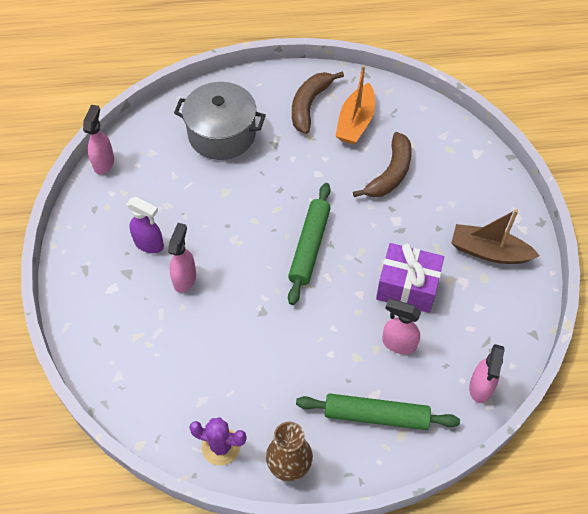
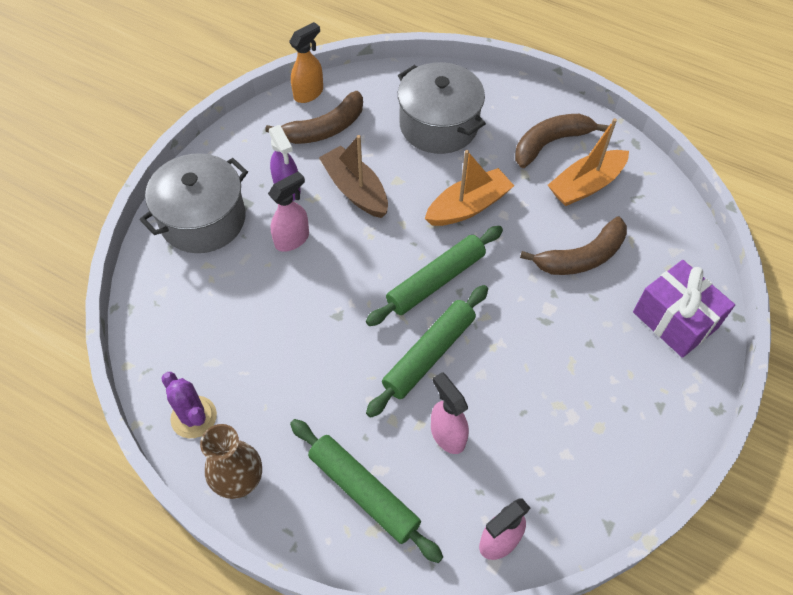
camera: 35 degrees right, 0 degrees up
pink spray bottle [83,105,114,175] -> orange spray bottle [289,22,323,103]
purple gift [376,243,444,313] -> purple gift moved to [633,260,735,358]
brown boat [451,209,540,264] -> brown boat moved to [319,135,388,218]
none -> grey pot [140,153,248,253]
none -> brown banana [265,91,363,144]
none -> green rolling pin [366,285,488,418]
none -> orange boat [425,150,514,226]

